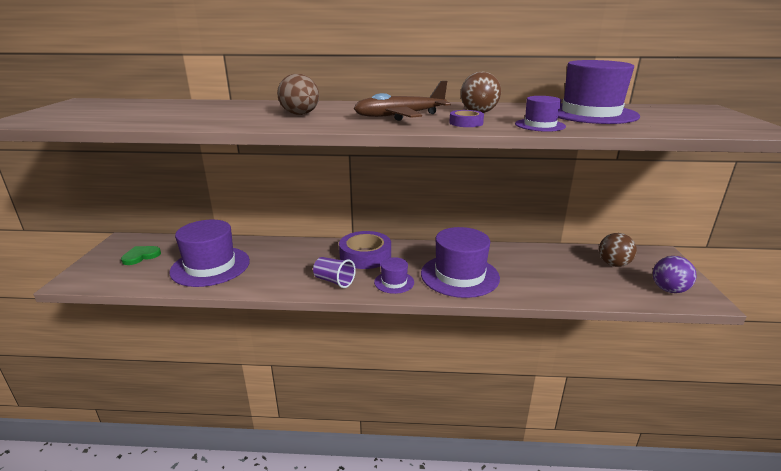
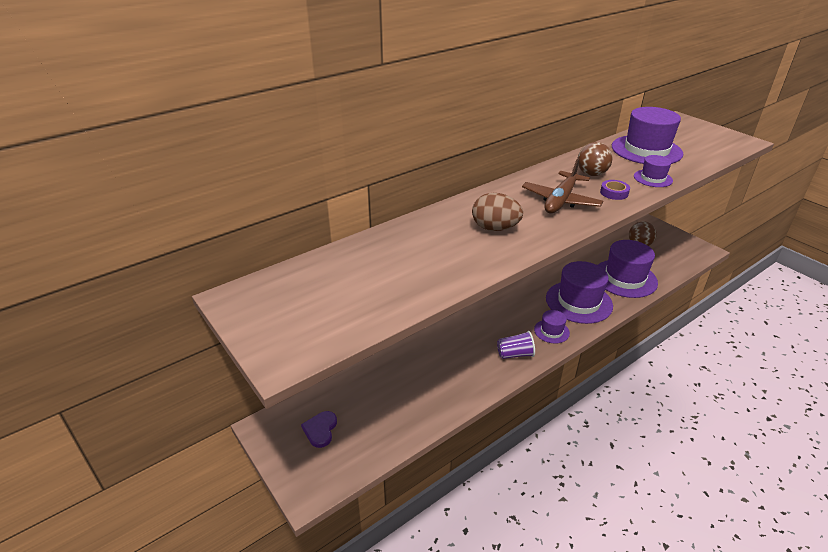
camera: 40 degrees left, 10 degrees up
green heart [121,246,161,265] -> purple heart [301,411,337,448]
purple hat [169,220,250,287] -> purple hat moved to [598,240,658,298]
purple tape [339,231,391,269] -> none
purple ball [653,256,697,293] -> none

